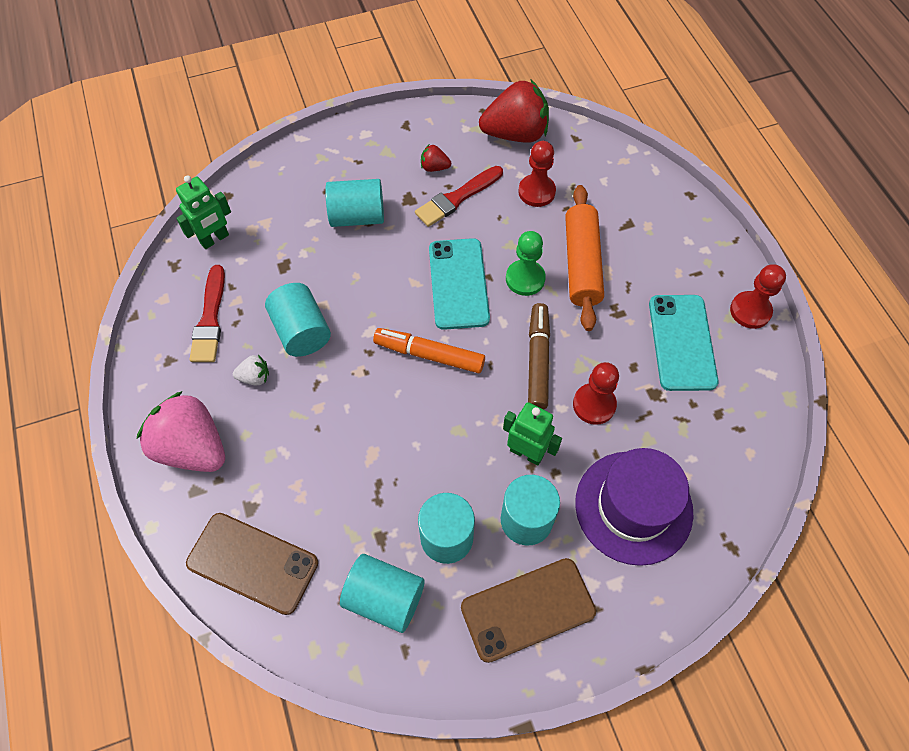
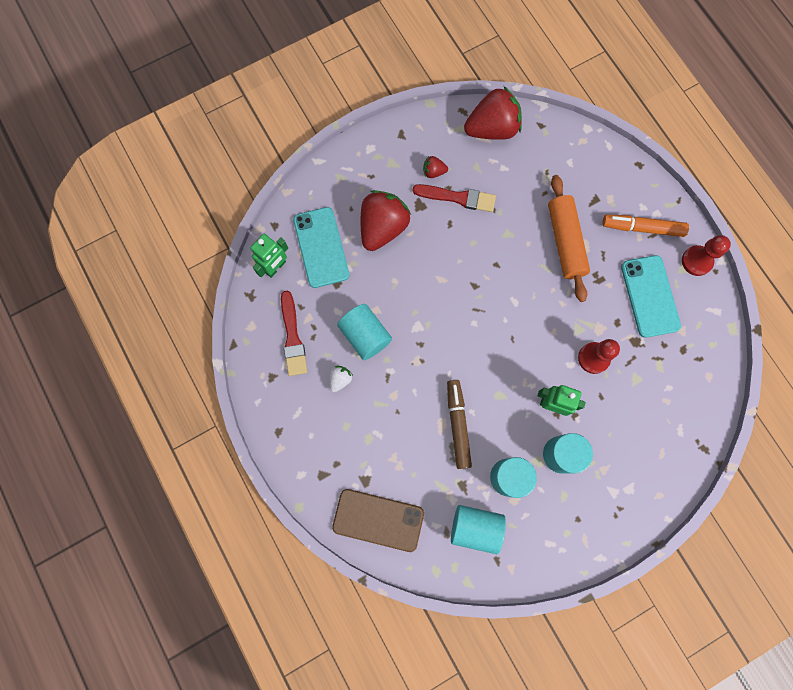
camera: 10 degrees left, 15 degrees up
pink strawberry [137,391,225,472] -> none
white strawberry [233,355,269,385] -> white strawberry turned 45 degrees counterclockwise [330,366,353,392]
turquoise cylinder [325,179,384,227] -> red strawberry [361,190,411,251]
orange marker [373,328,485,373] -> orange marker moved to [602,214,689,237]
red brush [415,166,503,227] -> red brush turned 120 degrees counterclockwise [412,184,496,212]
turquoise phone [429,238,490,330] -> turquoise phone moved to [293,207,349,288]
brown phone [461,558,596,663] -> none
green pawn [506,231,546,296] -> none
red pawn [518,141,556,207] -> none
brown marker [528,303,550,409] -> brown marker moved to [447,380,472,469]
purple hat [575,448,693,566] -> none

